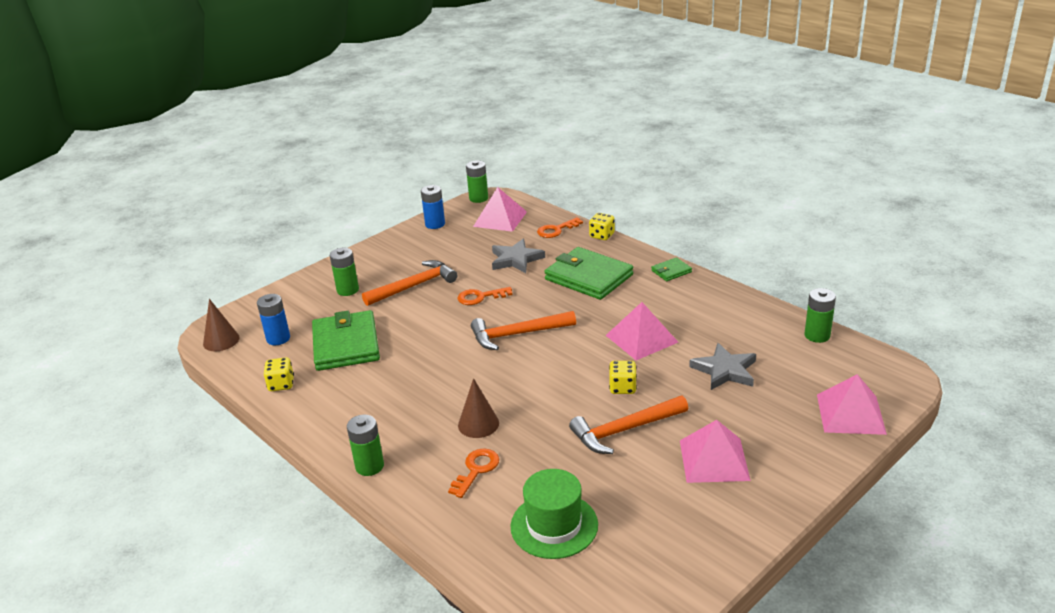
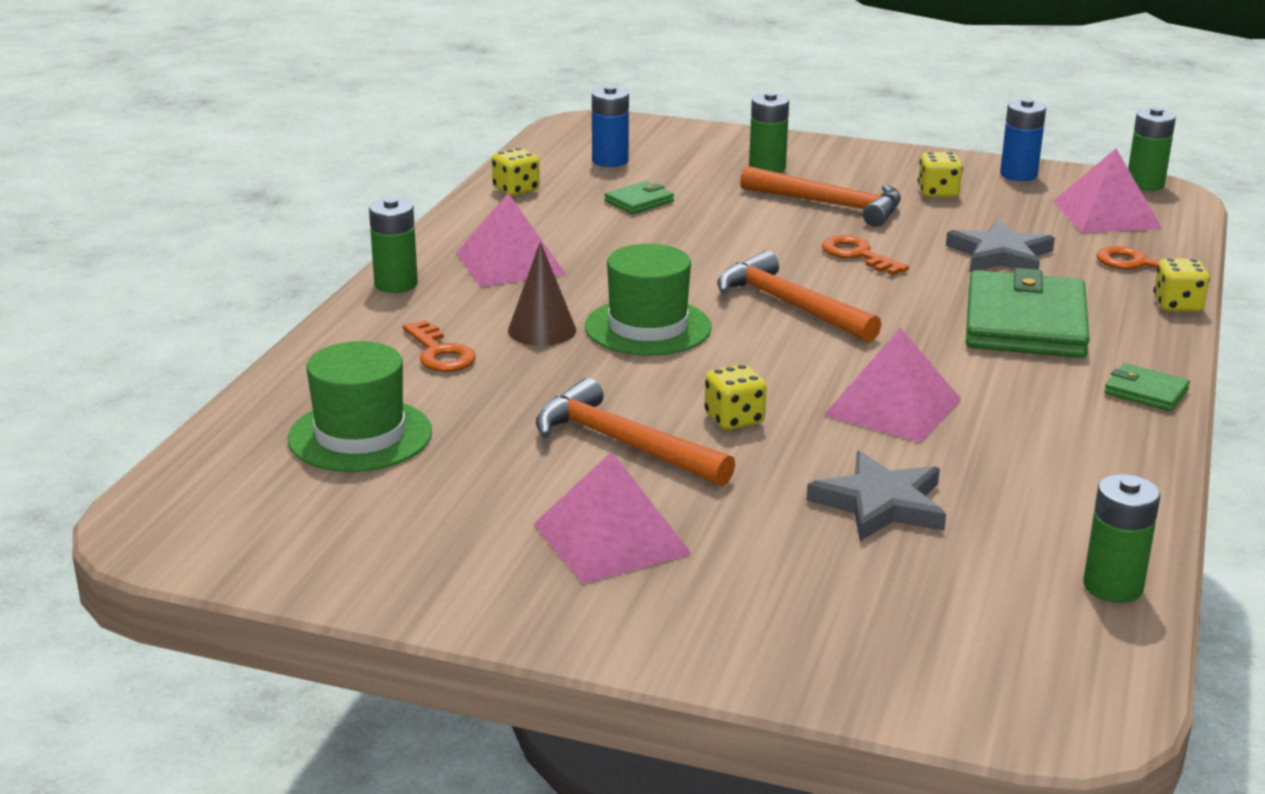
camera: 60 degrees right, 5 degrees down
brown cone [203,299,240,351] -> none
green wallet [312,310,380,371] -> green wallet [604,181,674,214], size x0.46
orange key [448,449,499,498] -> orange key turned 60 degrees clockwise [403,320,476,372]
pink pyramid [817,374,887,435] -> pink pyramid moved to [456,193,566,287]
none -> green hat [585,244,712,356]
none -> yellow dice [918,152,963,197]

